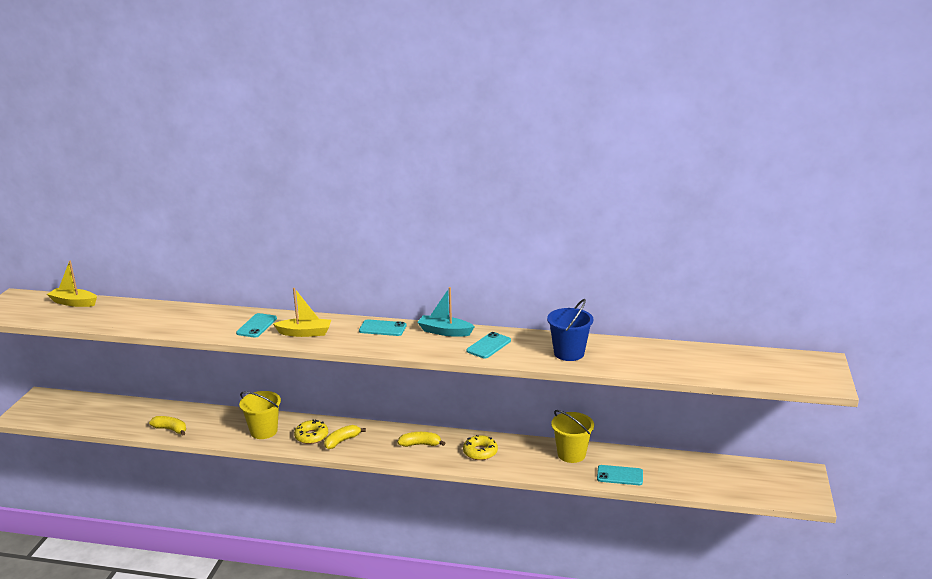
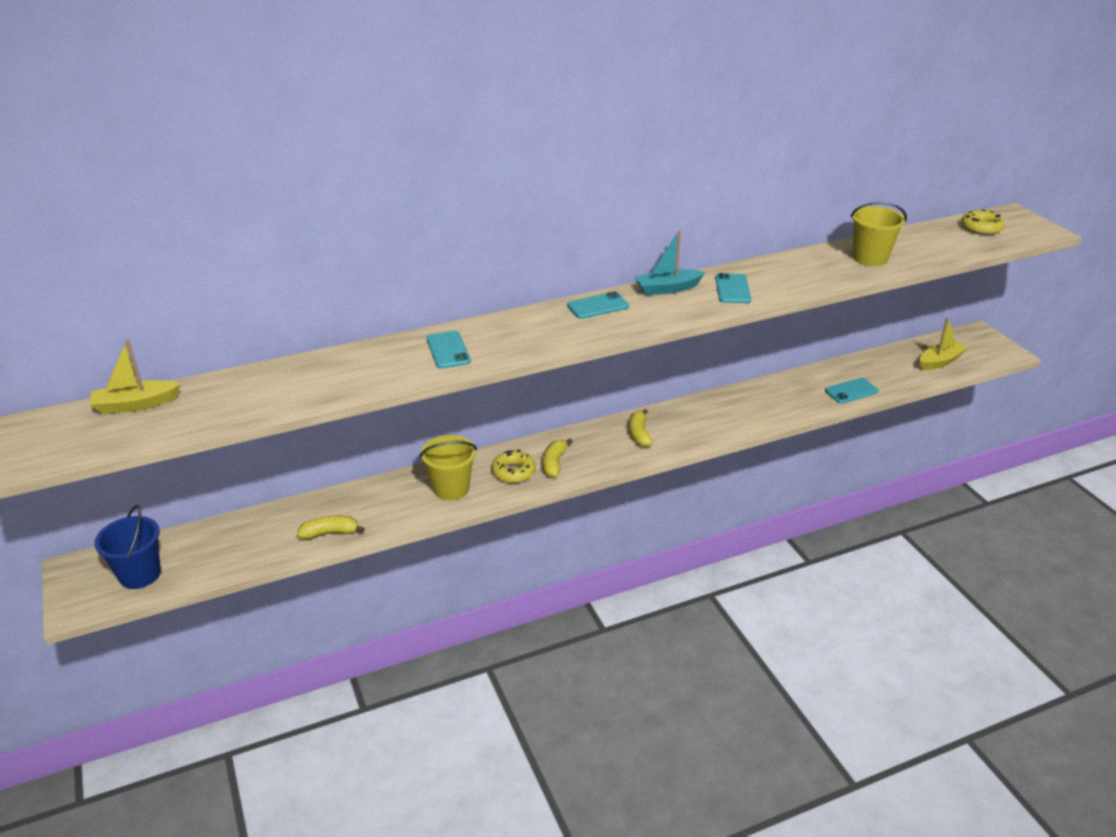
camera: 35 degrees left, 10 degrees up
yellow boat [273,288,331,337] -> yellow boat moved to [920,317,967,370]
yellow banana [398,432,445,447] -> yellow banana turned 60 degrees counterclockwise [629,409,653,447]
yellow donut [463,435,498,460] -> yellow donut moved to [962,210,1004,235]
blue bucket [547,299,593,361] -> blue bucket moved to [94,505,161,589]
yellow bucket [551,410,594,463] -> yellow bucket moved to [851,202,907,266]

